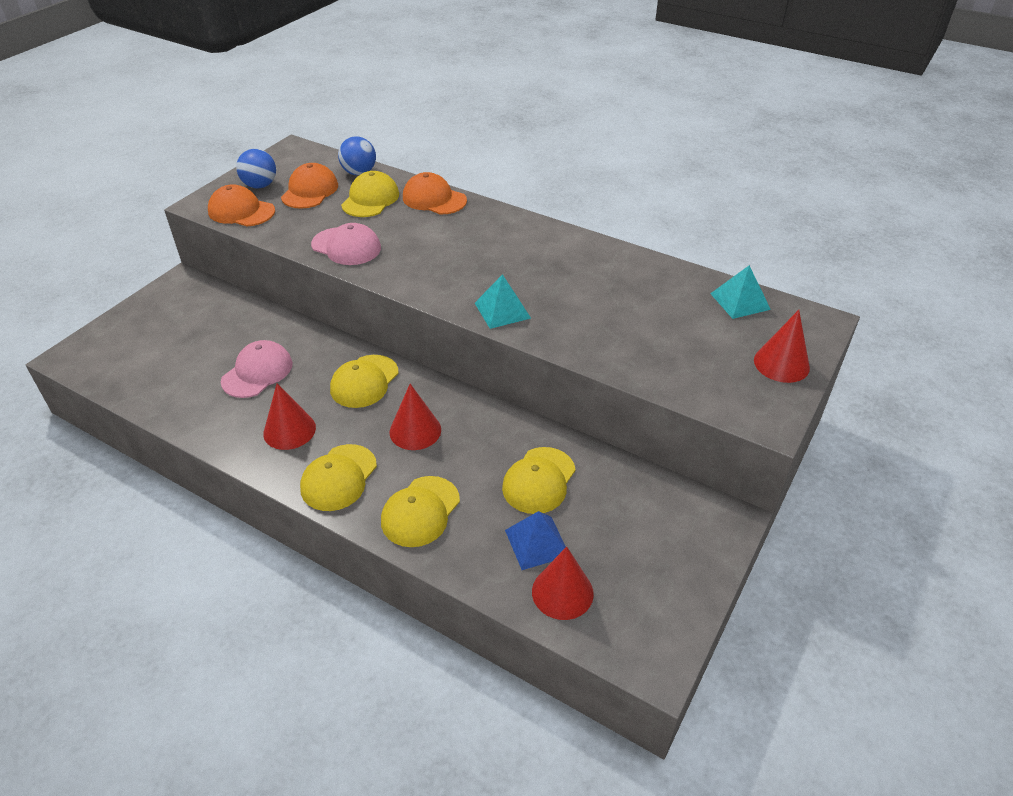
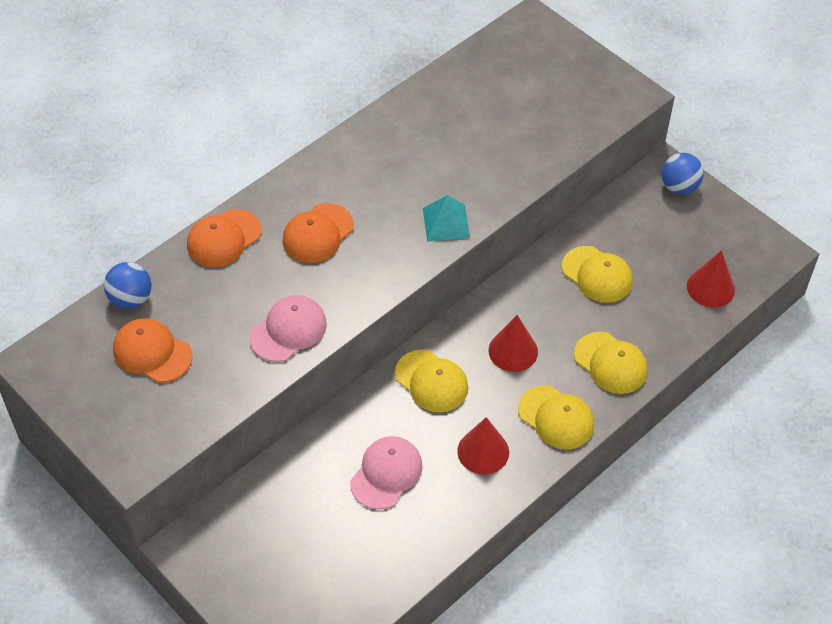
camera: 75 degrees left, 10 degrees up
orange cap [208,184,275,226] -> orange cap moved to [282,203,354,263]
pink cap [221,340,293,398] -> pink cap turned 75 degrees clockwise [350,436,423,510]
blue ball [236,149,276,188] -> blue ball moved to [661,153,704,194]
yellow cap [341,171,399,217] -> none
blue pyramid [505,511,566,570] -> none
turquoise pyramid [710,265,771,319] -> none
red cone [754,310,810,383] -> none

